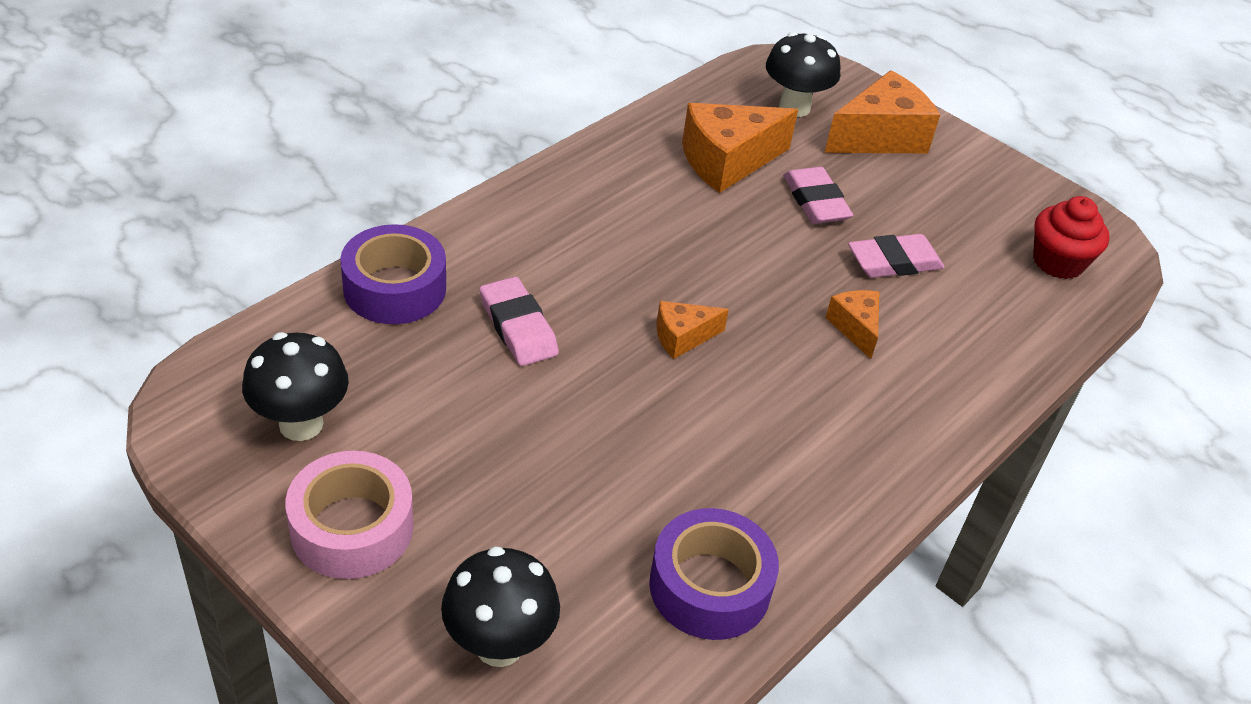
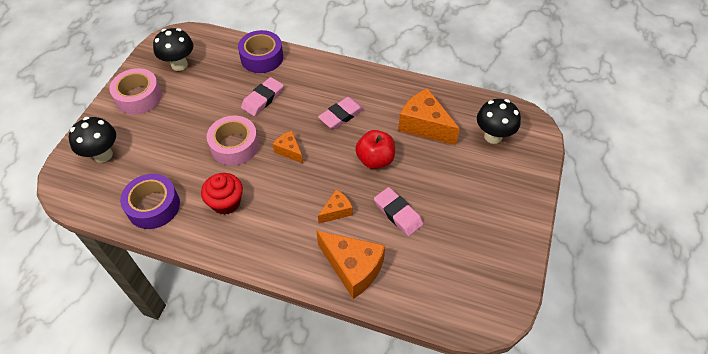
camera: 70 degrees right, 10 degrees up
pink eraser [783,167,853,224] -> pink eraser moved to [318,97,364,129]
orange cheese [825,70,940,153] -> orange cheese moved to [316,230,385,299]
red cupcake [1033,196,1109,279] -> red cupcake moved to [201,173,243,215]
none -> pink tape [207,116,259,166]
none -> red apple [355,130,395,169]

